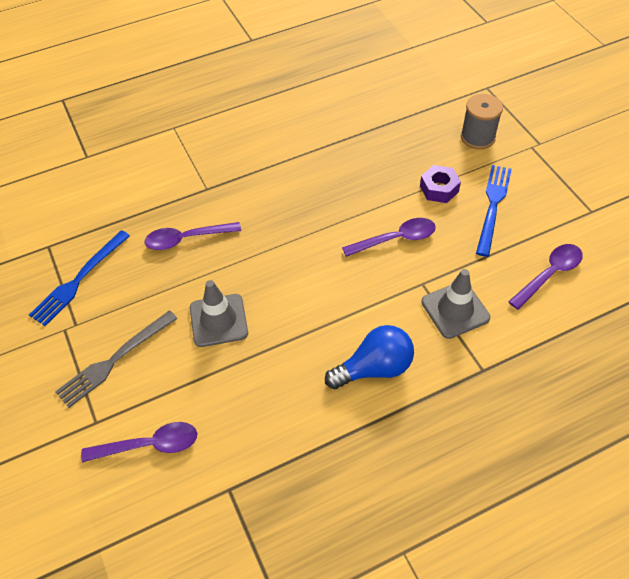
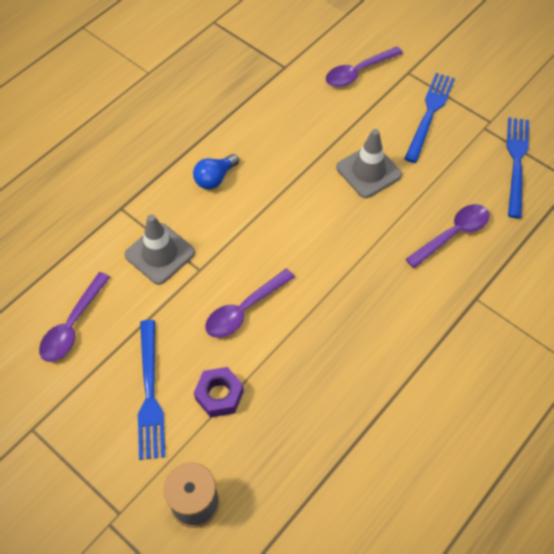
camera: 155 degrees right, 5 degrees up
grey fork [55,310,177,408] -> blue fork [404,73,455,163]
blue light bulb [325,325,414,389] -> blue light bulb [193,154,239,189], size x0.66

